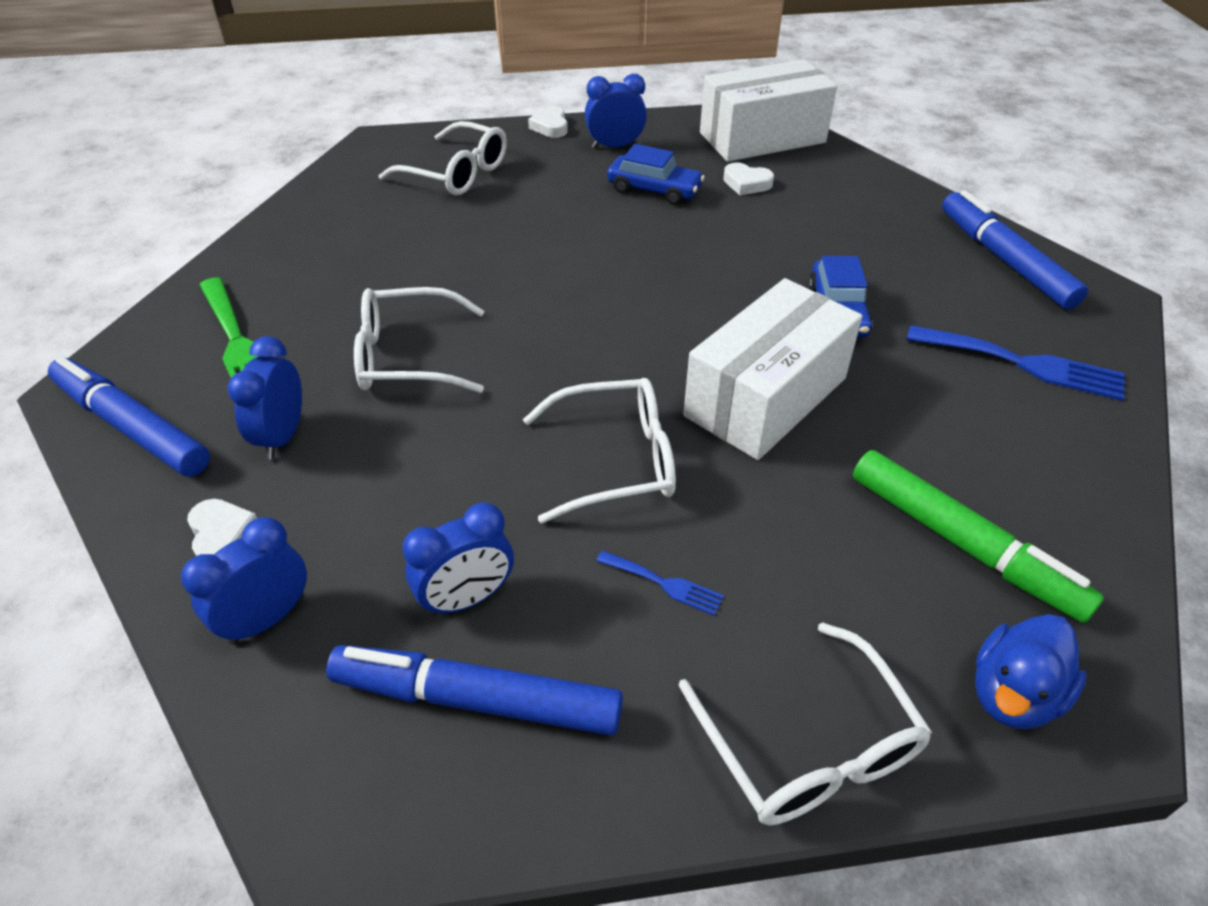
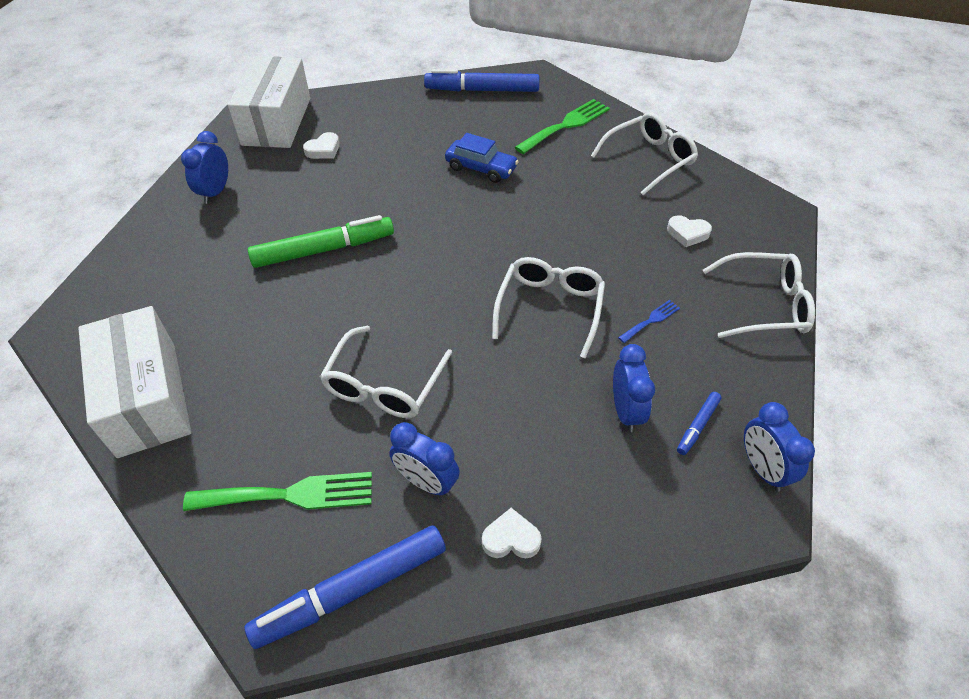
camera: 65 degrees left, 5 degrees up
blue clock [181,517,307,645] -> blue clock moved to [744,402,815,492]
blue marker [326,645,623,736] -> blue marker [677,392,721,455], size x0.47
white glasses [379,121,507,196] -> white glasses moved to [591,112,698,195]
white heart [528,106,568,138] -> white heart moved to [667,215,712,247]
blue car [607,144,705,205] -> none
white box [683,278,863,460] -> white box moved to [78,306,191,458]
green marker [853,450,1104,623] -> green marker moved to [248,215,394,268]
blue fork [907,325,1125,401] -> green fork [514,99,610,154]
blue duck [975,614,1087,729] -> none

